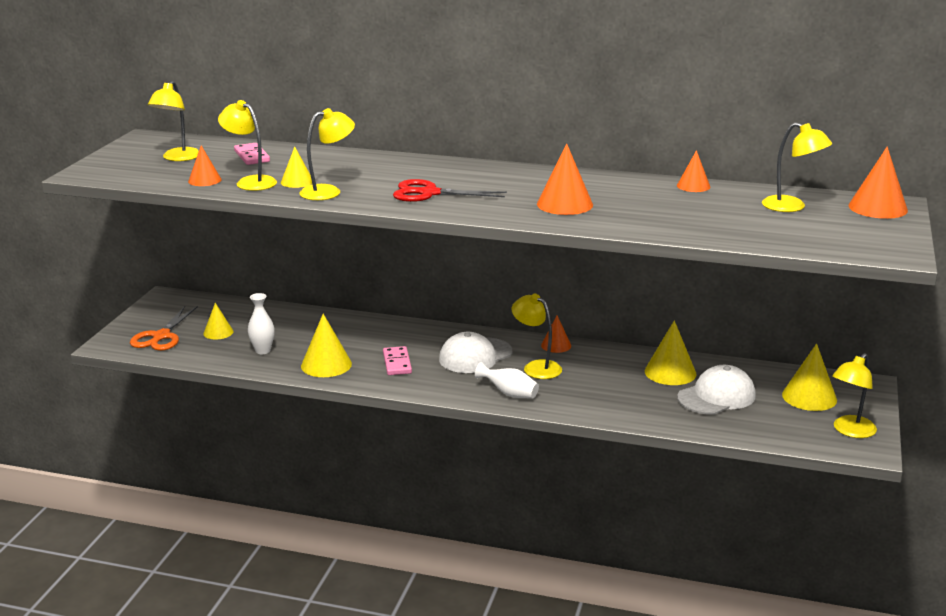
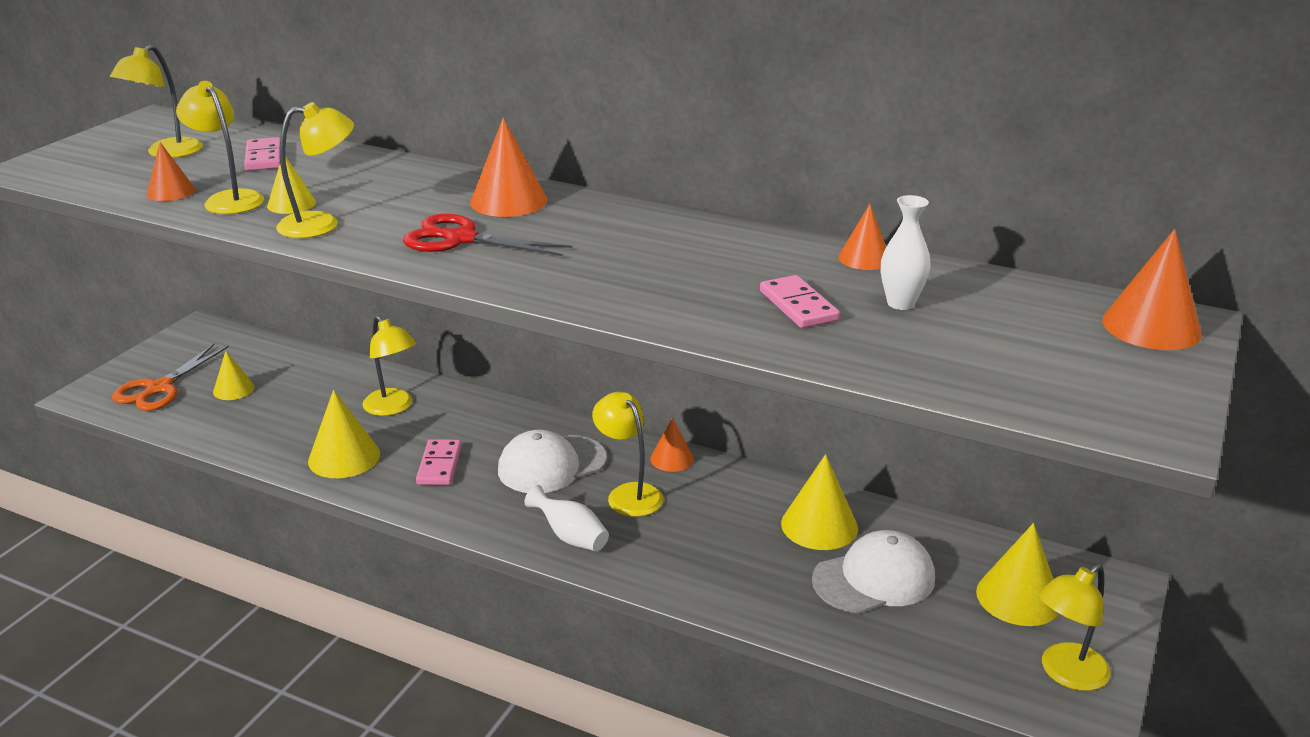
camera: 10 degrees right, 5 degrees up
white vase [248,293,275,354] -> white vase moved to [881,195,931,310]
orange cone [537,144,593,215] -> orange cone moved to [470,117,547,217]
yellow lamp [762,122,832,212] -> yellow lamp moved to [362,316,417,416]
none -> pink domino [760,275,840,328]

